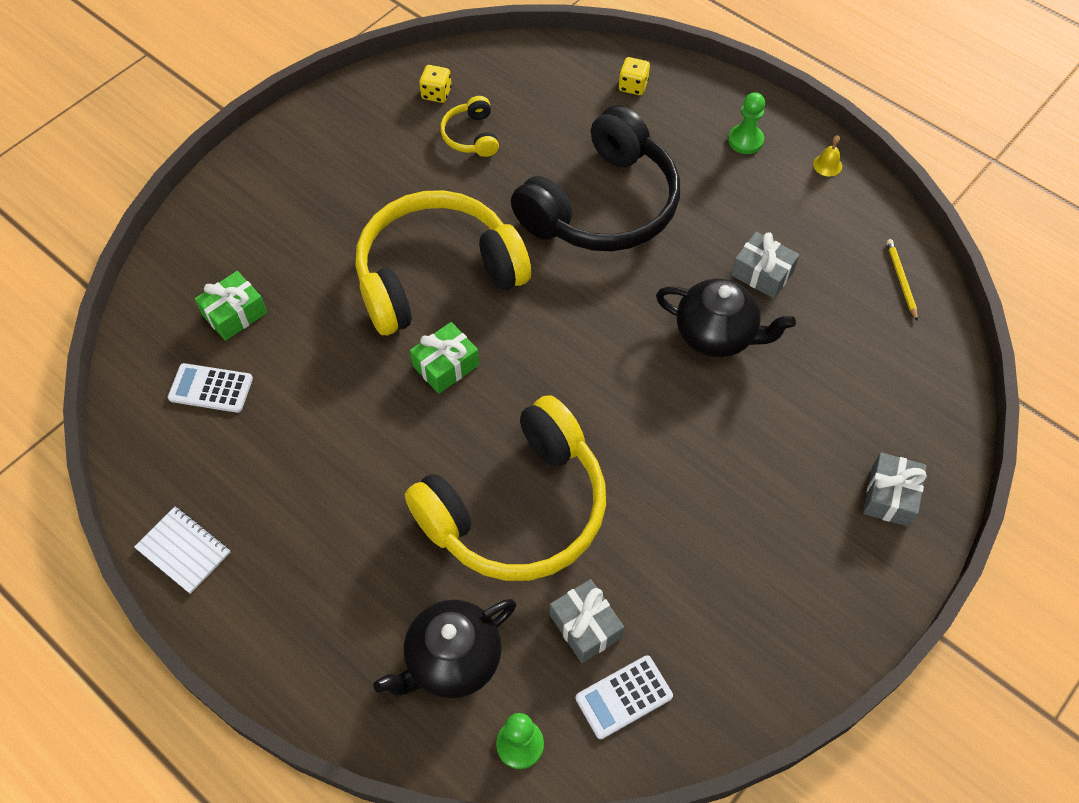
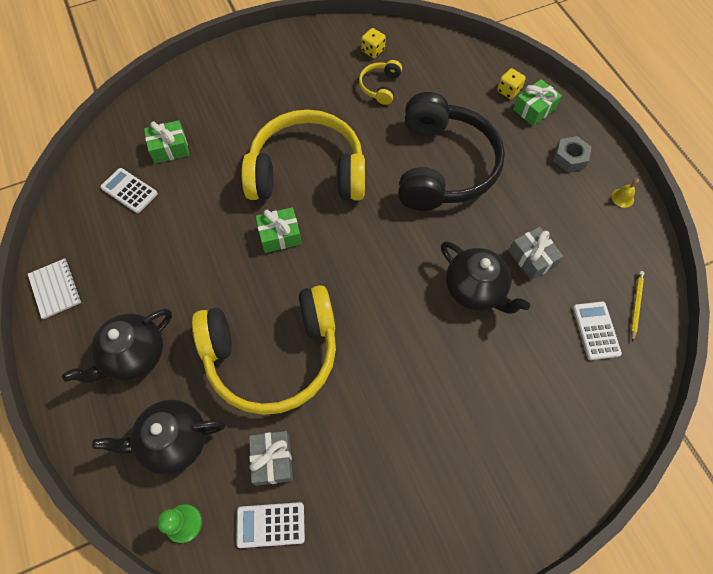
camera: 25 degrees right, 5 degrees up
black headphones [511,105,680,251] -> black headphones turned 60 degrees counterclockwise [398,92,505,211]
green pawn [728,92,765,154] -> grey nut [553,136,592,172]
grey gift [863,452,927,527] -> none
none -> black teapot [62,309,172,383]
none -> green gift [513,79,562,126]
none -> white calculator [573,302,622,360]

